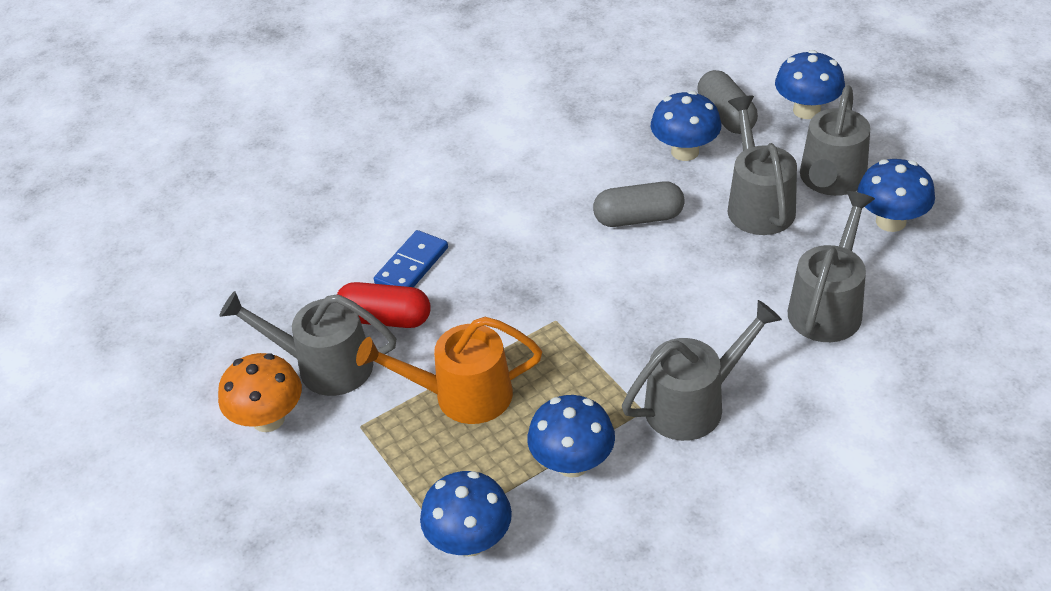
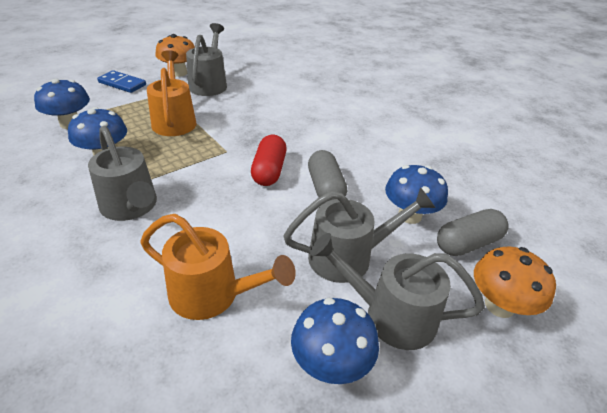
camera: 80 degrees right, 5 degrees down
red capsule [337,282,431,328] -> red capsule moved to [251,135,287,186]
blue domino [374,230,448,287] -> blue domino moved to [97,70,146,93]
blue mushroom [775,50,845,119] -> orange mushroom [474,246,556,318]
grey watering can [788,191,875,342] -> orange watering can [140,214,296,320]

